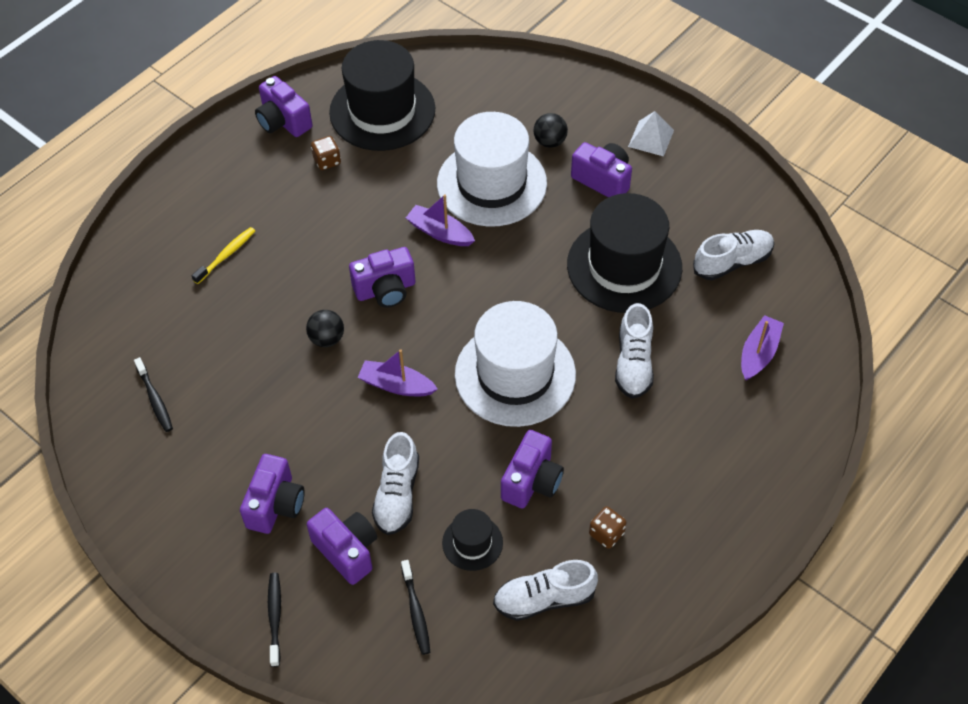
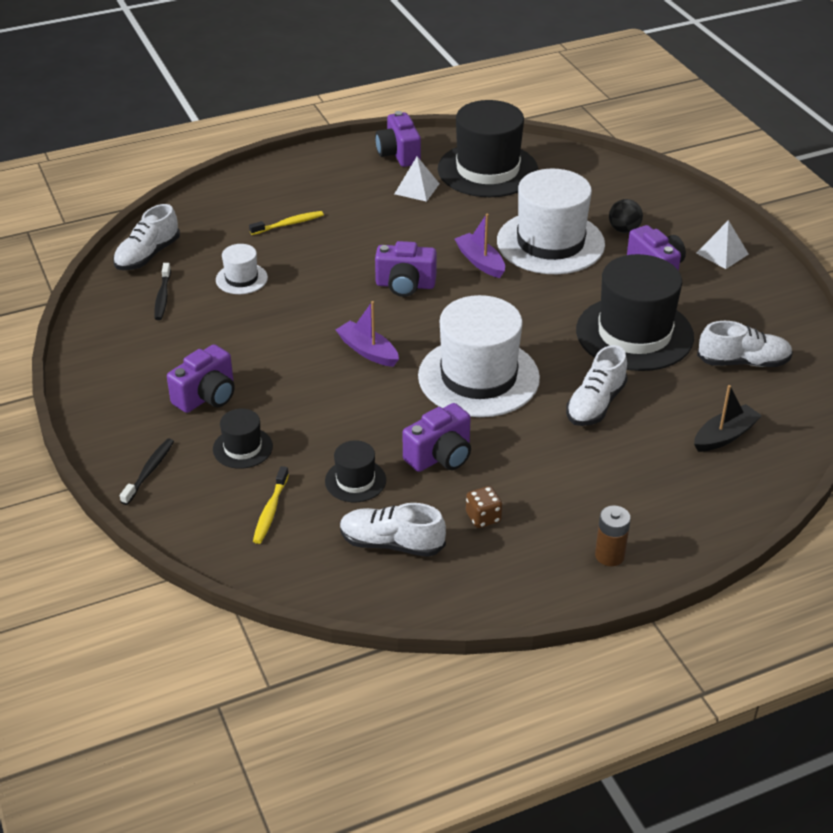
camera: 25 degrees right, 15 degrees down
black ball [306,310,344,347] -> none
purple camera [307,508,377,585] -> black hat [213,409,273,469]
brown dice [311,136,341,170] -> white pyramid [394,157,440,202]
white shoe [372,432,419,535] -> white shoe moved to [113,204,180,270]
black toothbrush [401,560,430,655] -> yellow toothbrush [253,466,289,544]
purple boat [741,315,784,380] -> black boat [694,385,762,452]
none -> white hat [216,244,268,294]
none -> brown battery [595,505,631,566]

